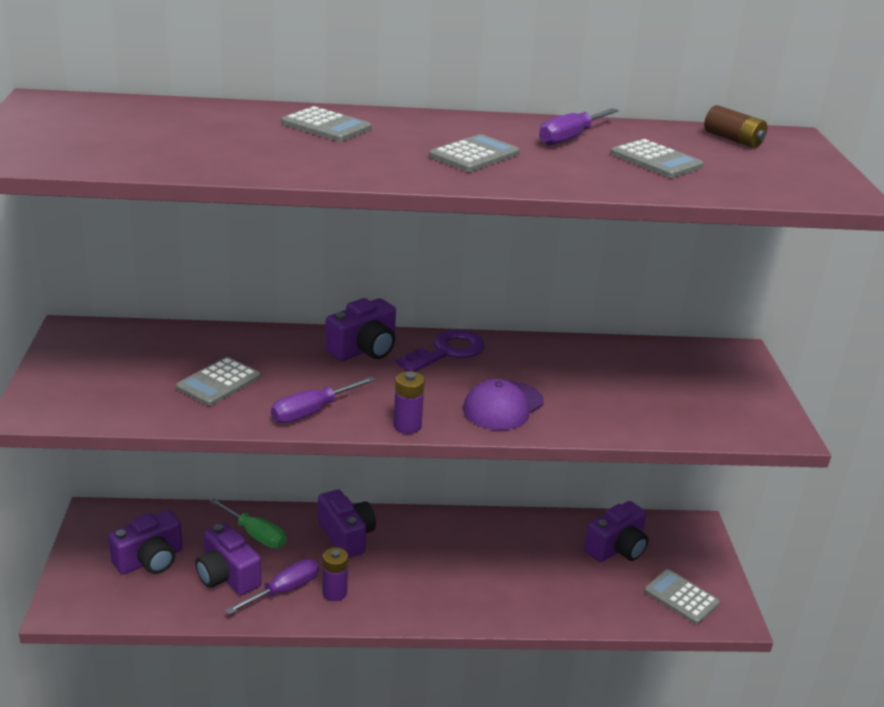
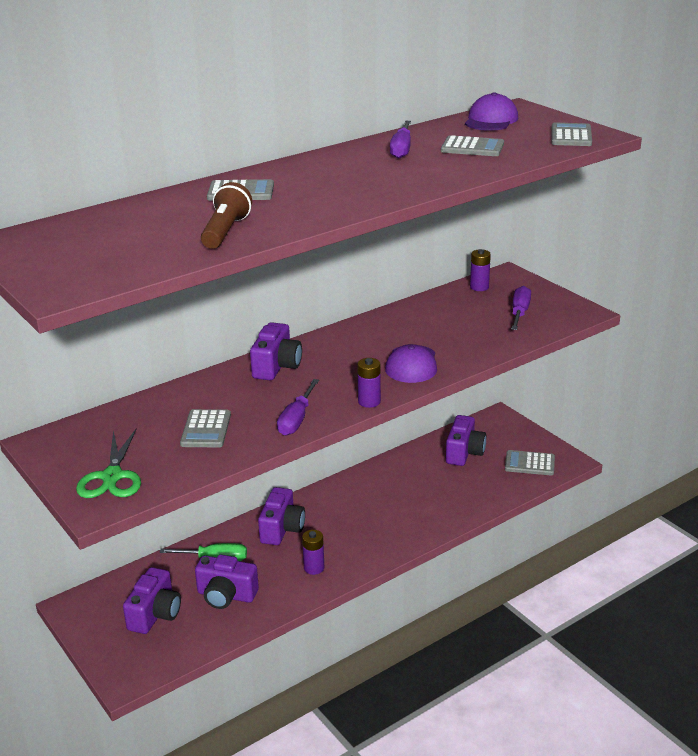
camera: 30 degrees left, 0 degrees up
purple screwdriver [225,559,319,615] -> purple screwdriver moved to [511,286,531,330]
purple camera [318,489,376,558] -> purple camera turned 75 degrees clockwise [258,487,305,545]
purple key [396,329,484,372] -> none
grey calculator [429,134,520,172] -> grey calculator moved to [552,123,592,146]
brown battery [704,105,768,148] -> purple cap [465,92,518,131]
none -> green scissors [76,428,141,498]
none -> brown flashlight [201,182,252,249]
none -> purple battery [470,249,491,291]

